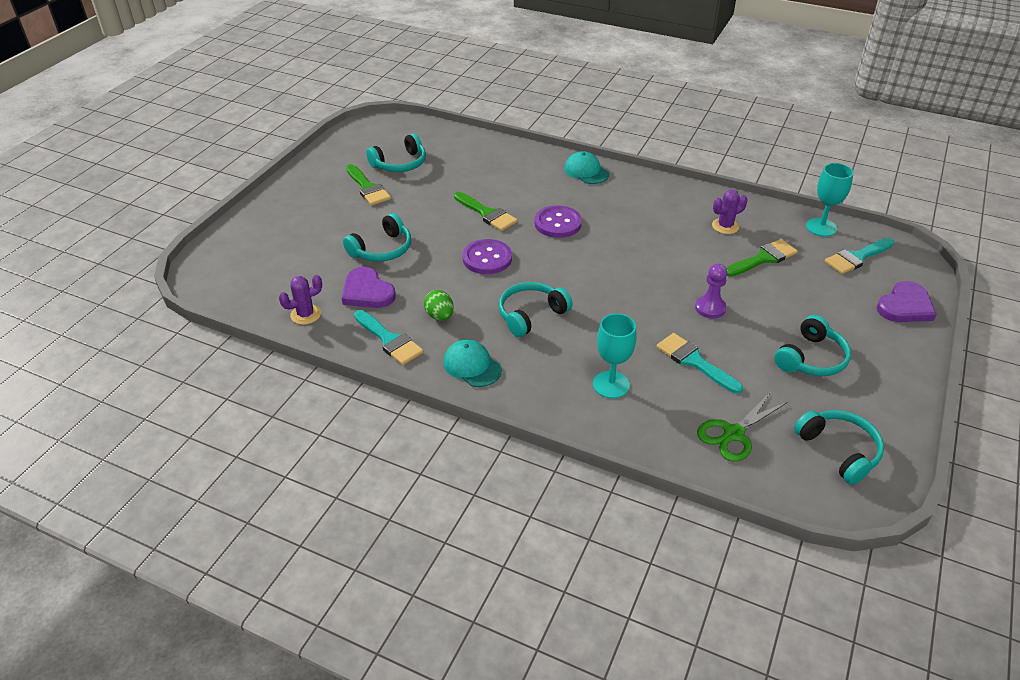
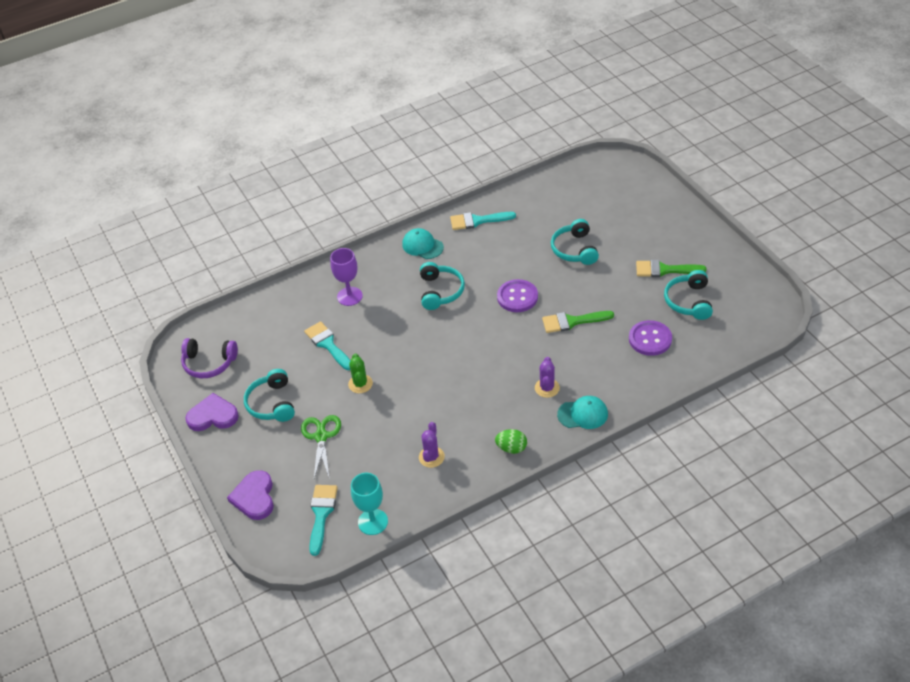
camera: 130 degrees right, 5 degrees up
purple cactus [279,275,322,325] -> purple cactus moved to [535,357,560,398]
purple heart [341,267,396,308] -> purple heart moved to [185,393,239,431]
green egg [424,290,454,321] -> green egg moved to [495,429,527,454]
turquoise cap [443,339,502,387] -> turquoise cap turned 135 degrees counterclockwise [402,228,444,259]
purple button [534,205,582,238] -> purple button moved to [629,320,672,356]
turquoise goblet [593,313,636,399] -> purple goblet [330,248,363,306]
turquoise brush [656,333,743,394] -> turquoise brush turned 120 degrees counterclockwise [304,321,350,370]
purple pawn [695,264,727,319] -> green cactus [348,353,373,393]
green scissors [697,392,788,462] -> green scissors moved to [301,415,341,479]
green brush [726,239,798,277] -> none
turquoise headphones [794,410,884,485] -> purple headphones [181,338,238,378]

